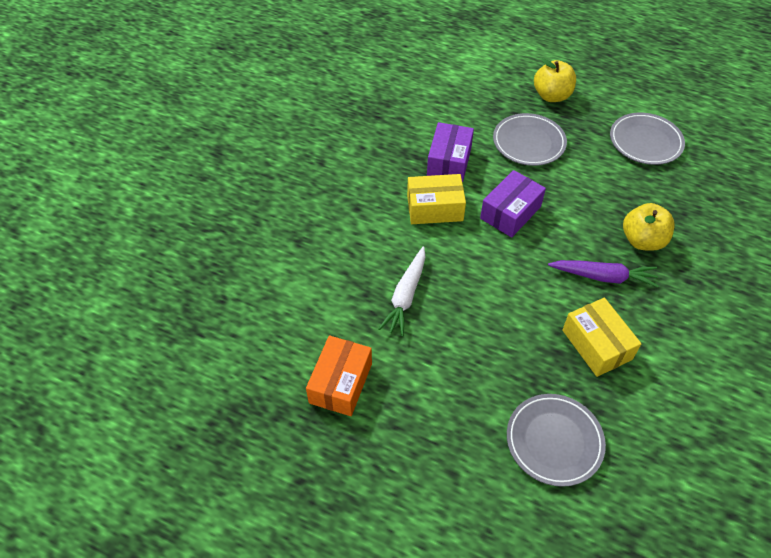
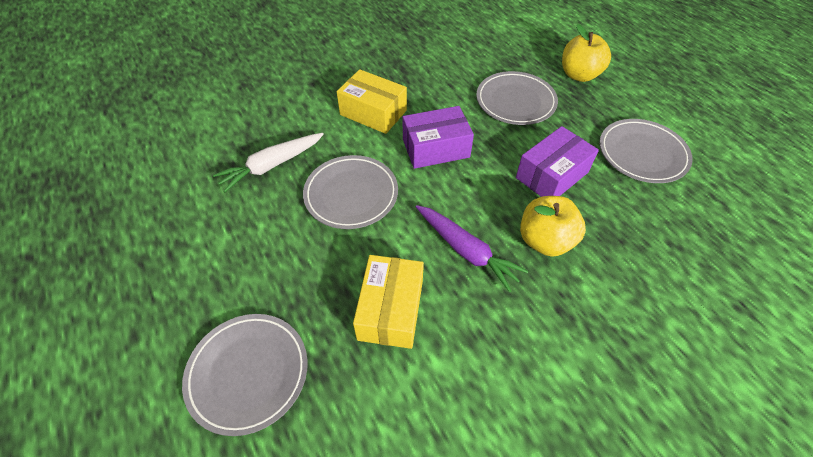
camera: 35 degrees right, 0 degrees up
orange box [306,336,372,416] -> none
purple box [427,122,474,182] -> purple box moved to [516,126,599,197]
none -> grey plate [303,155,398,229]

